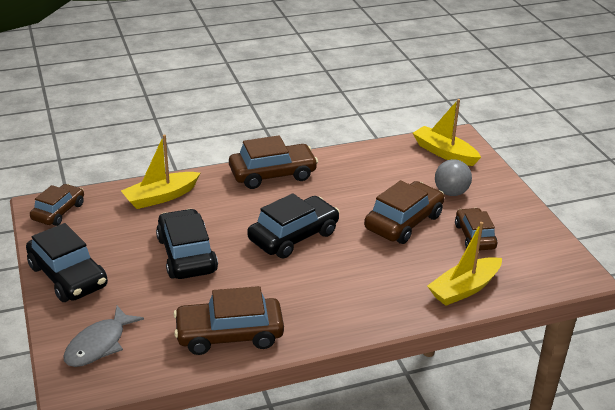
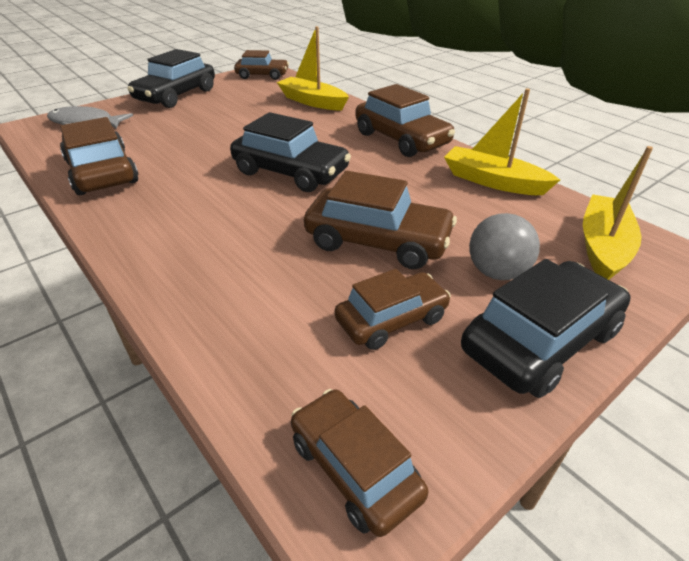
camera: 70 degrees right, 5 degrees up
black car [156,209,218,279] -> black car moved to [461,259,631,398]
yellow boat [427,222,502,306] -> yellow boat moved to [444,88,560,195]
none -> brown car [291,389,428,537]

